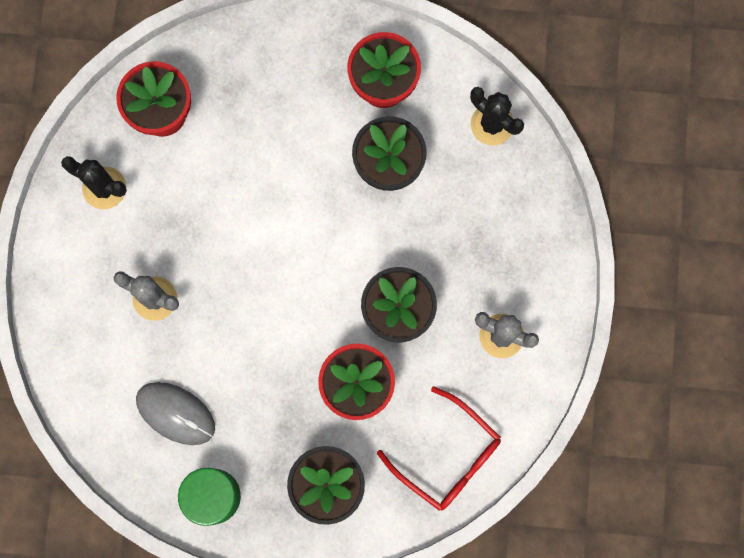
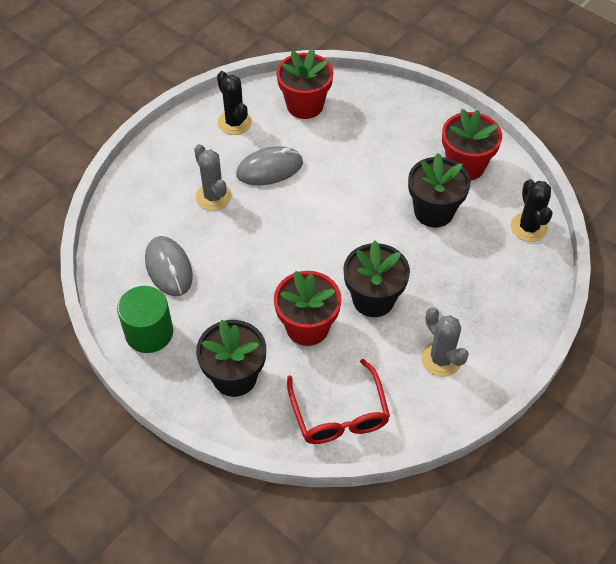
camera: 35 degrees right, 25 degrees down
none -> grey mouse [236,146,303,185]

